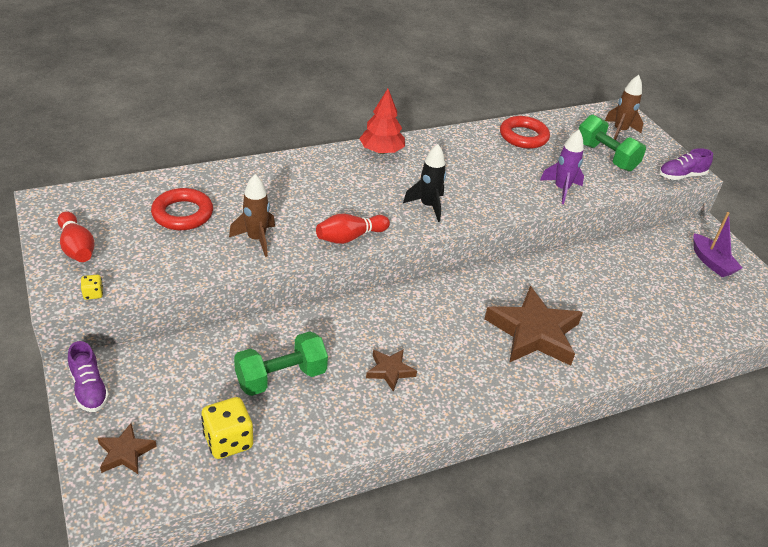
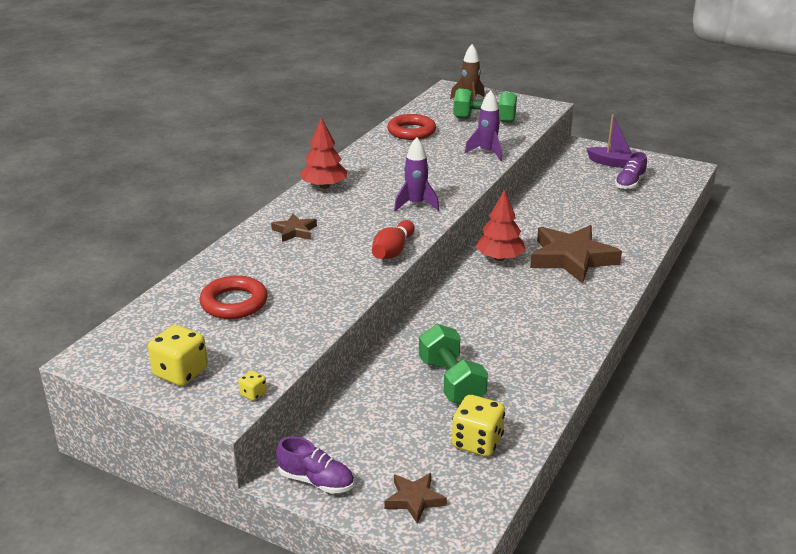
camera: 35 degrees left, 10 degrees down
red bowling pin [57,212,95,262] -> yellow dice [148,325,208,386]
brown rocket [229,174,275,257] -> none
green dumbbell [234,331,328,396] -> green dumbbell turned 45 degrees counterclockwise [419,324,488,404]
brown star [366,349,417,392] -> brown star moved to [271,214,317,242]
black rocket [403,144,446,222] -> purple rocket [394,137,439,211]
purple shoe [659,148,713,180] -> purple shoe moved to [615,152,647,190]
none -> red tree [476,189,526,261]

